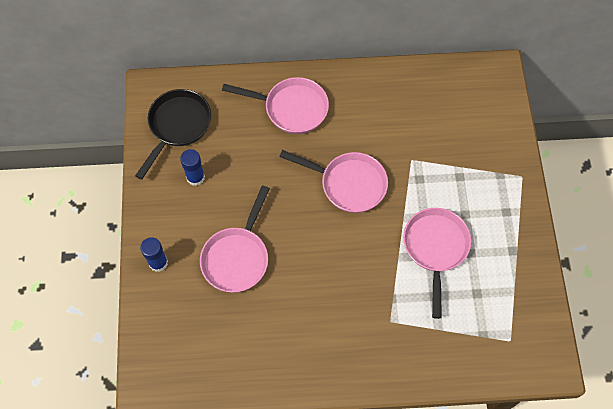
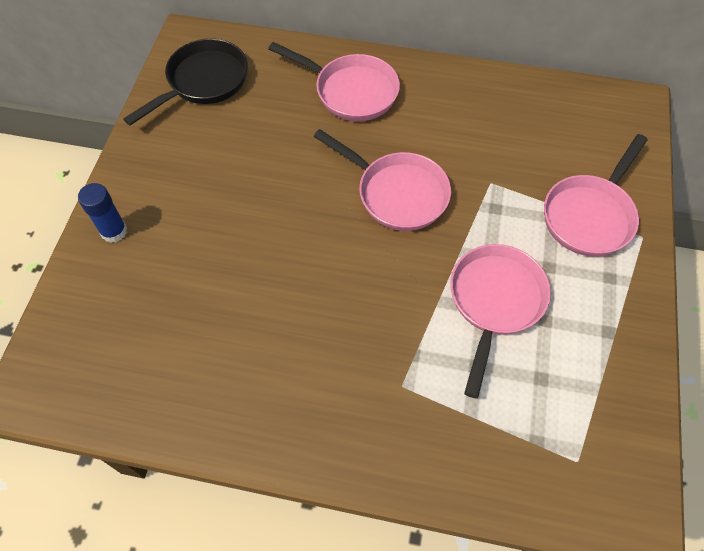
camera: 15 degrees right, 5 degrees down
blue glue stick [180,149,205,186] -> none
pink pan [200,185,270,293] -> pink pan moved to [544,134,648,256]

